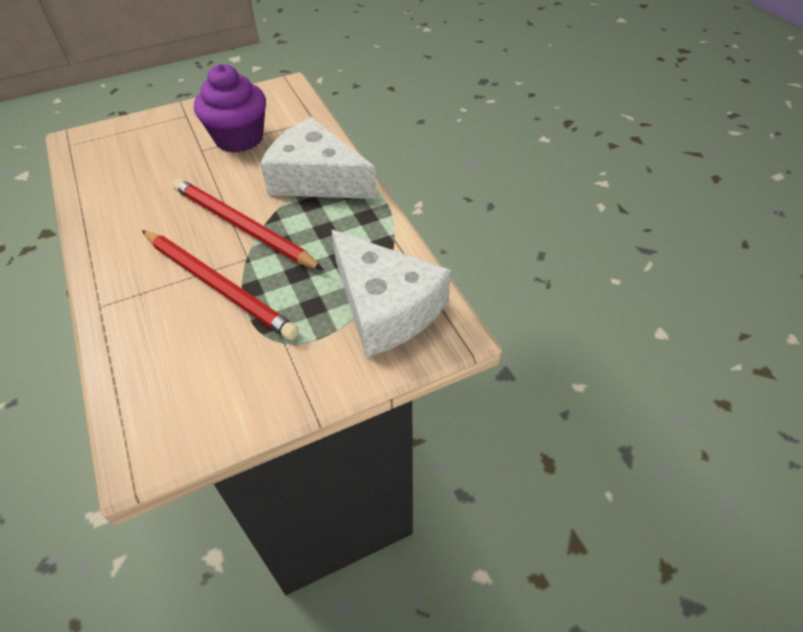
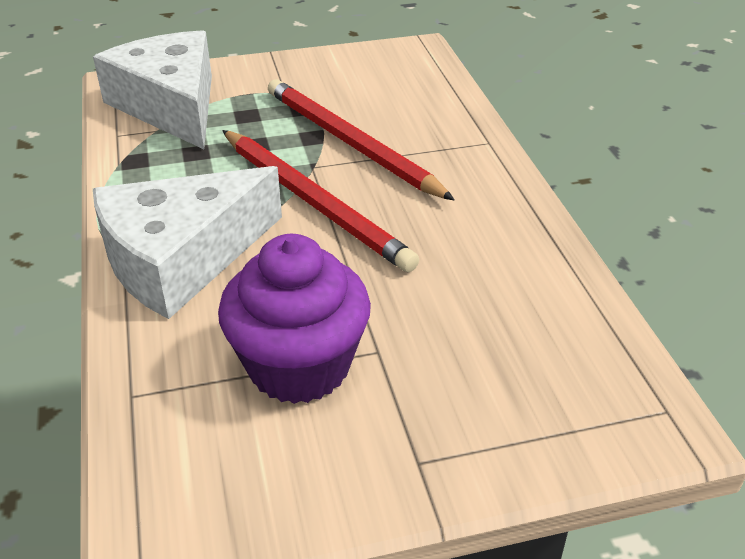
camera: 170 degrees left, 10 degrees down
white cheese [260,117,377,199] -> white cheese turned 105 degrees clockwise [93,166,282,319]

